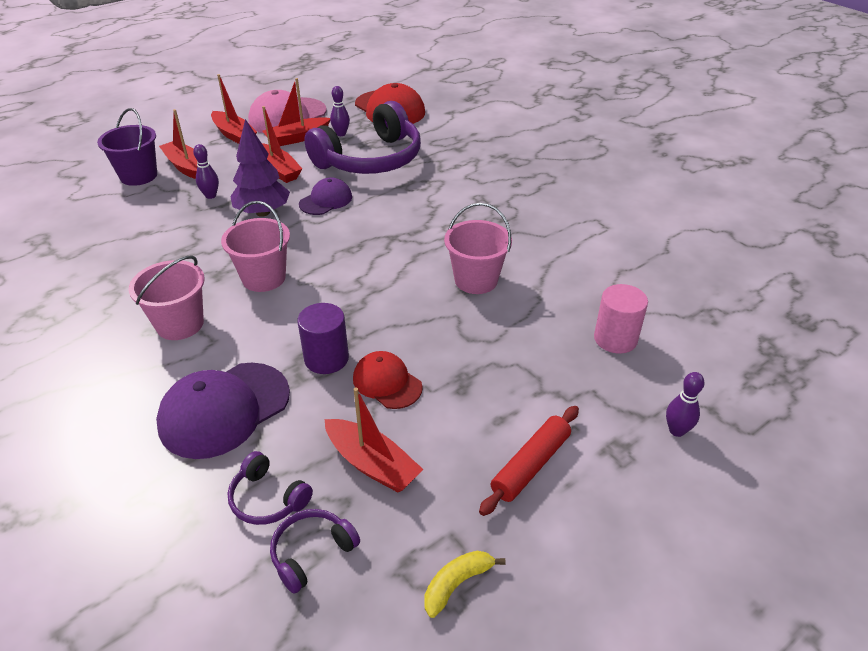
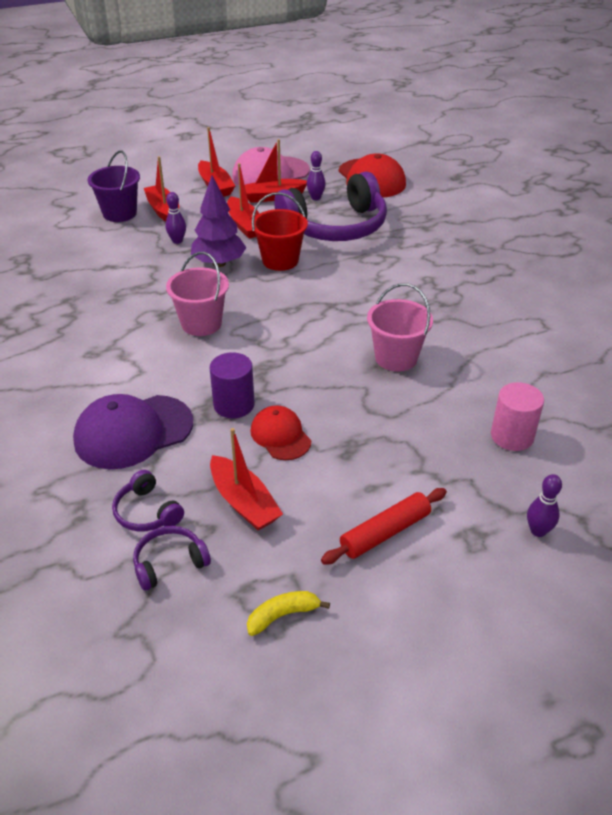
camera: 15 degrees right, 0 degrees up
pink bucket [128,255,205,340] -> none
purple cap [299,177,352,215] -> red bucket [251,192,308,271]

